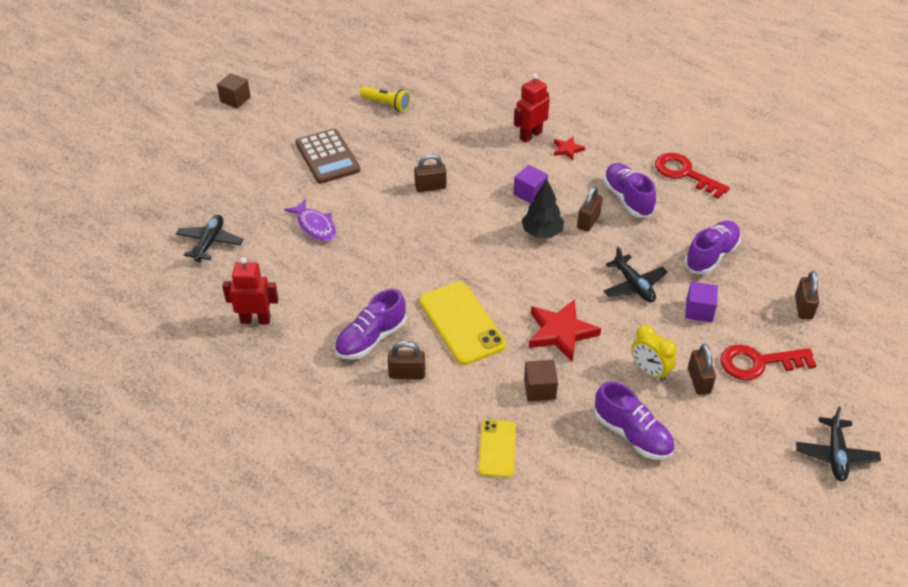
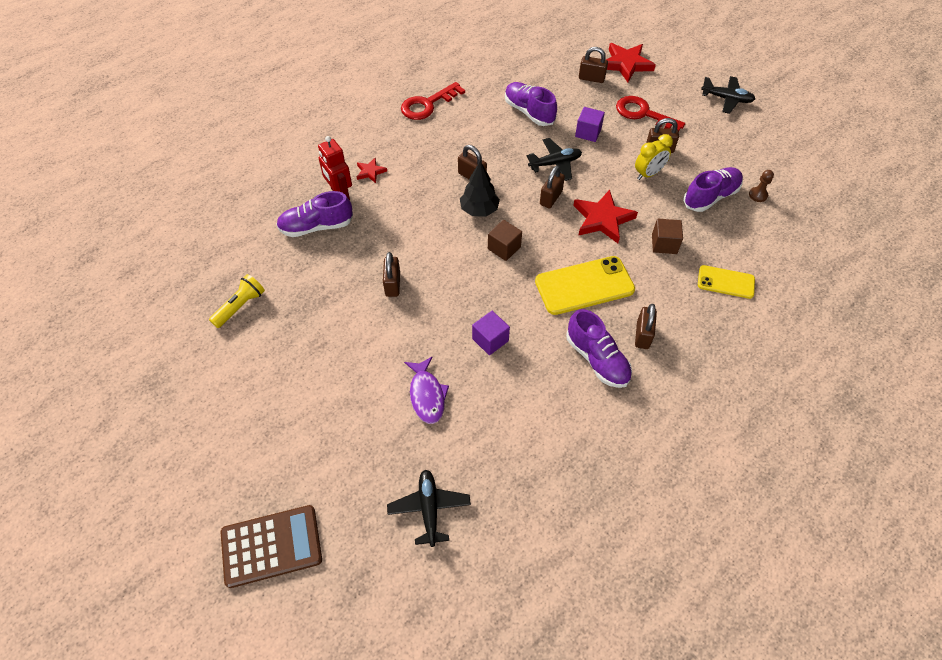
camera: 80 degrees left, 10 degrees up
black plane [176,215,243,262] -> black plane turned 60 degrees clockwise [387,470,471,547]
brown cube [217,73,251,108] -> brown cube moved to [488,220,522,261]
red robot [222,257,279,324] -> none
purple fish [284,199,336,242] -> purple fish turned 105 degrees clockwise [404,357,449,424]
brown calculator [295,129,360,184] -> brown calculator moved to [221,505,322,588]
purple cube [514,165,548,204] -> purple cube moved to [472,311,510,355]
purple shoe [604,163,656,218] -> purple shoe moved to [276,191,353,237]
red key [720,345,817,380] -> red key turned 120 degrees clockwise [616,96,685,132]
none -> brown padlock [540,166,565,208]
none -> red star [606,43,656,82]
none -> brown pawn [749,170,774,202]

